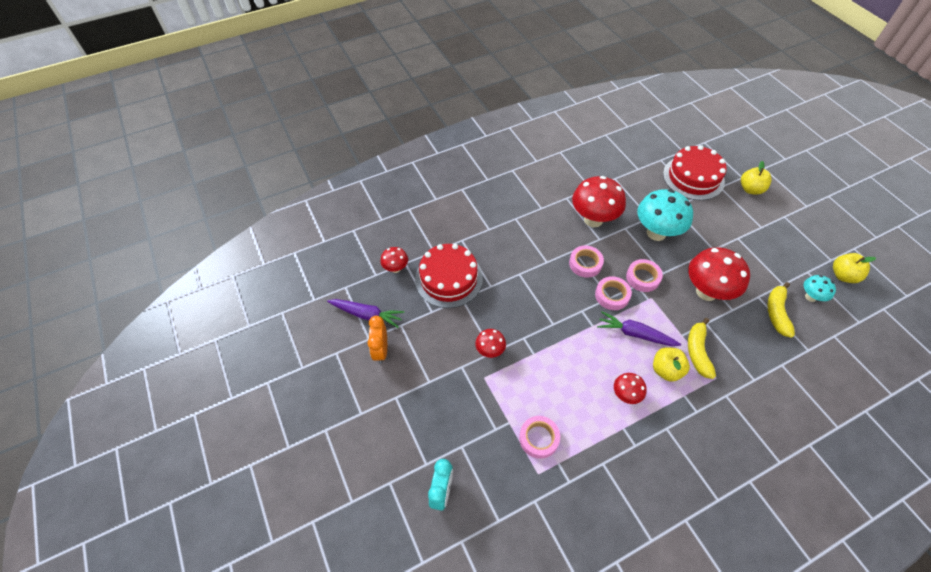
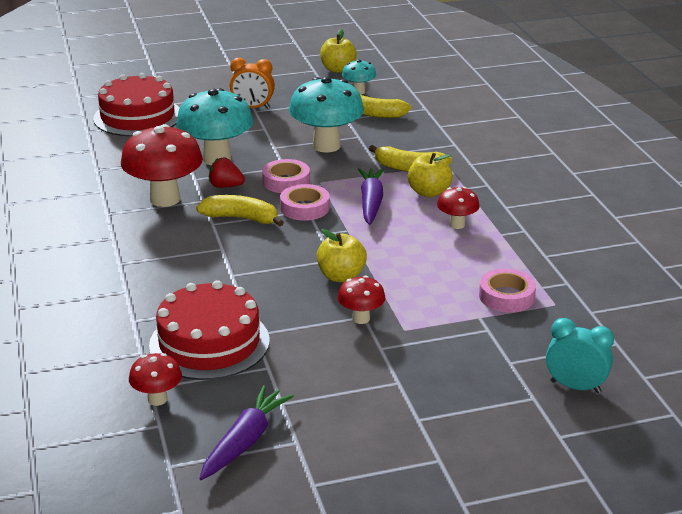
camera: 80 degrees left, 25 degrees down
orange clock [368,316,387,364] -> orange clock moved to [230,58,275,109]
pink tape [569,245,604,278] -> yellow banana [196,195,284,227]
purple carrot [597,311,681,346] -> purple carrot turned 150 degrees clockwise [358,168,385,225]
red mushroom [688,247,750,301] -> turquoise mushroom [289,77,364,153]
yellow apple [741,161,772,195] -> yellow apple moved to [317,229,367,282]
none -> red strawberry [209,158,245,188]

